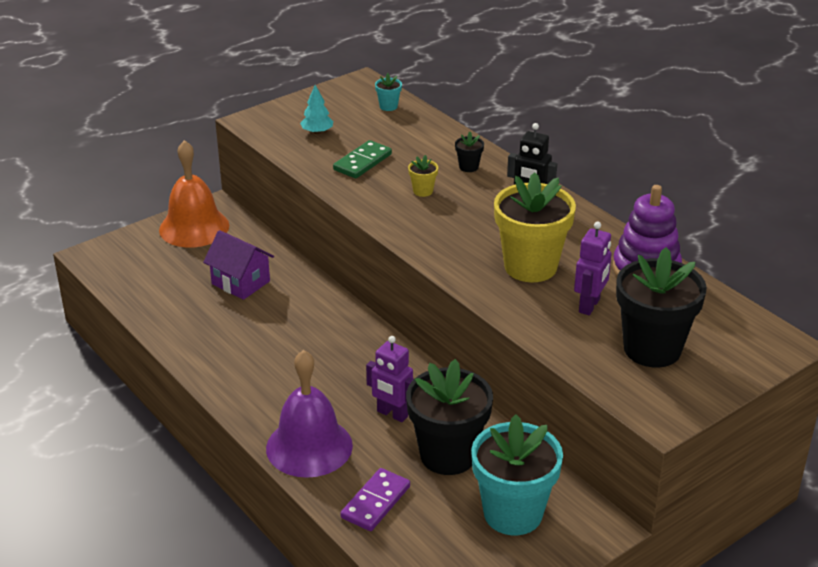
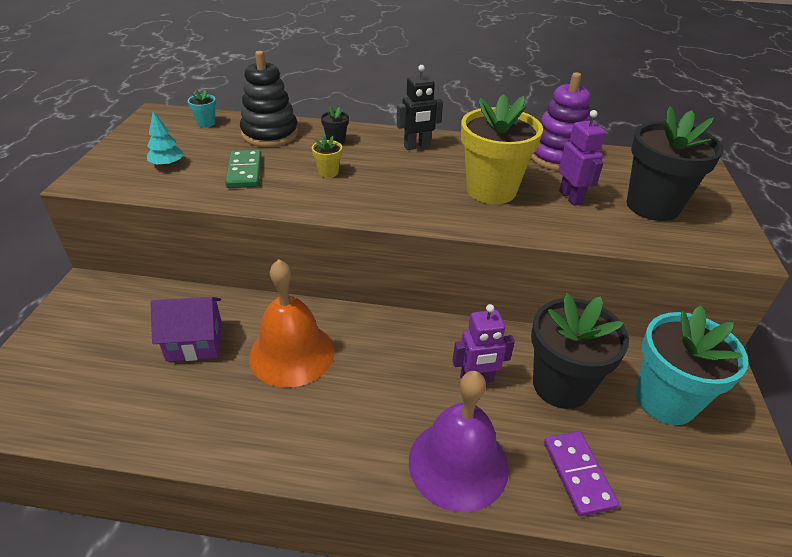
camera: 45 degrees left, 5 degrees up
orange bell [159,140,229,248] -> orange bell moved to [249,259,335,388]
none -> black stacking toy [240,51,298,147]

